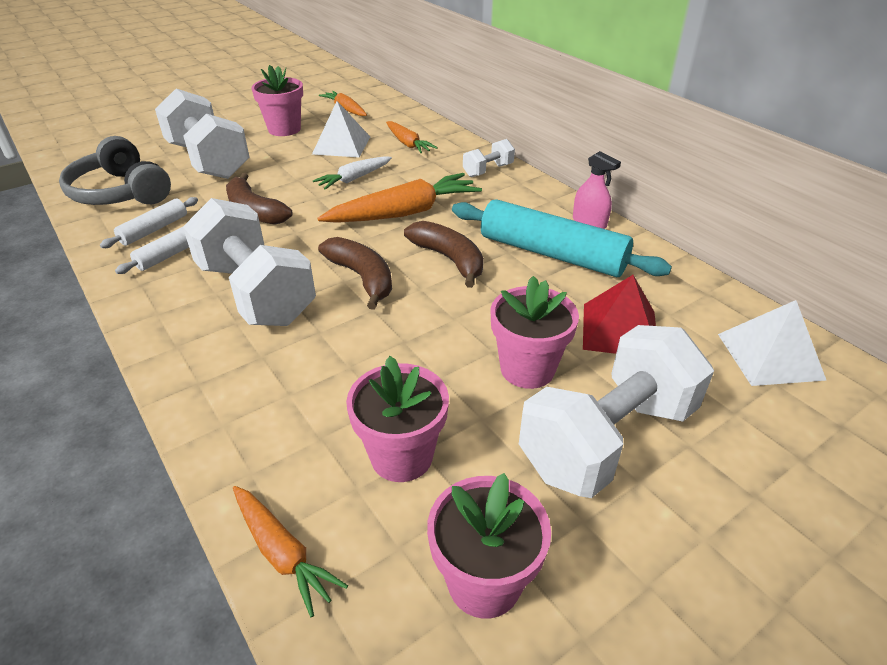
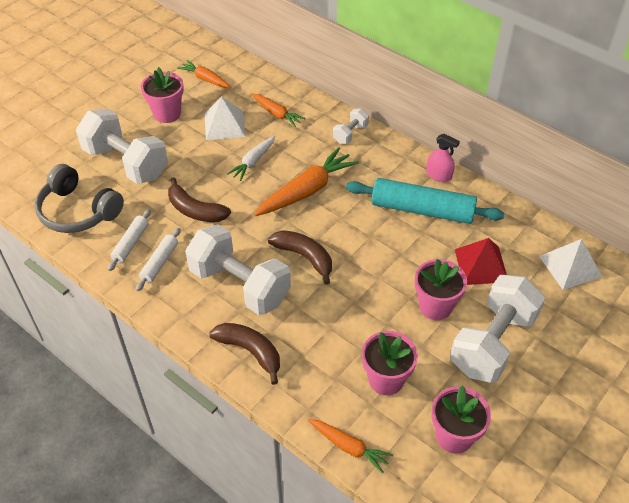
camera: 15 degrees left, 10 degrees up
brown banana [404,221,484,288] -> brown banana moved to [209,323,280,385]

